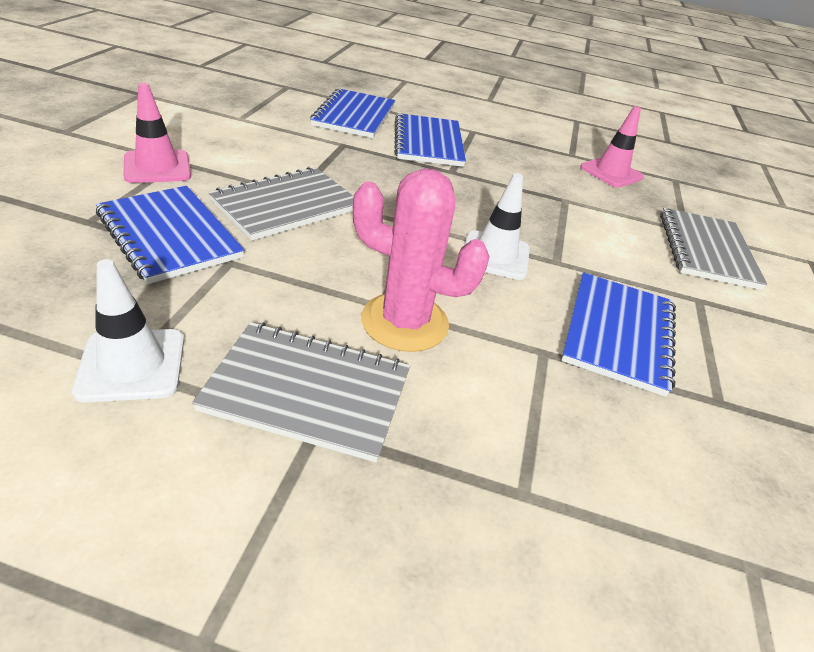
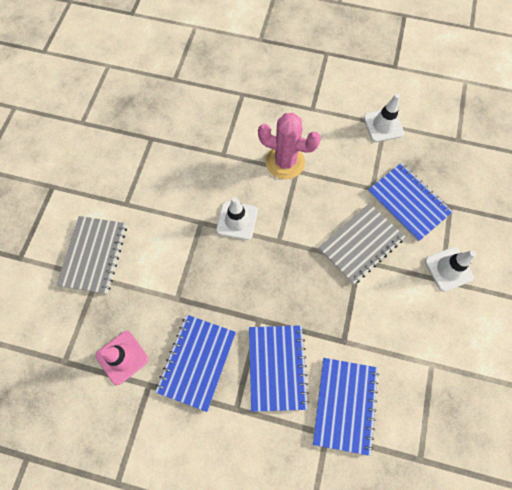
camera: 175 degrees left, 30 degrees up
pink traffic cone [124,83,191,183] -> white traffic cone [425,247,476,292]
grey notebook [192,322,410,462] -> none
blue notebook [561,272,676,397] -> blue notebook moved to [155,315,236,412]

